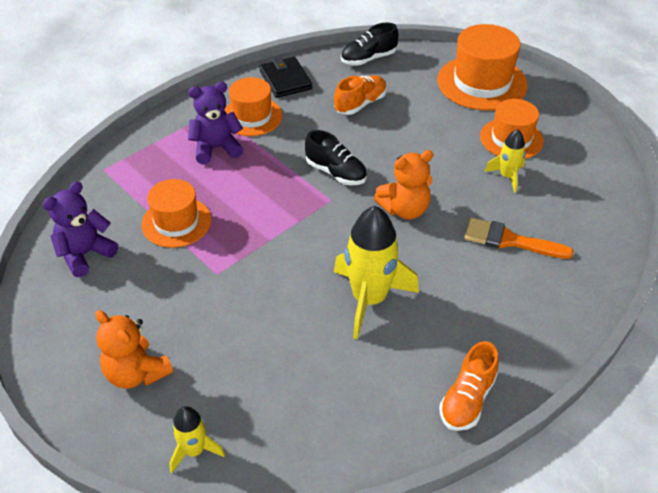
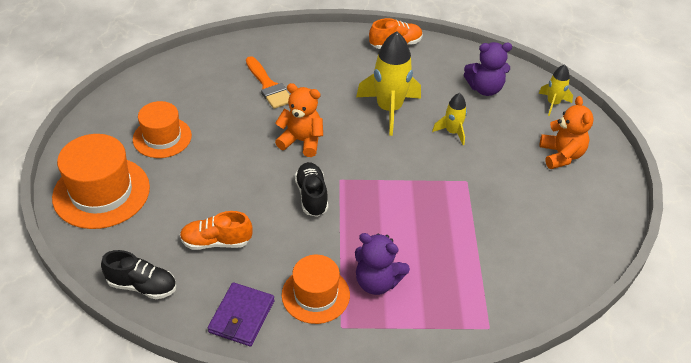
camera: 140 degrees left, 0 degrees up
purple teddy bear [43,181,118,277] -> purple teddy bear moved to [464,42,512,96]
orange hat [141,179,212,248] -> none
black wallet [259,57,312,98] -> purple wallet [208,282,274,347]
yellow rocket [484,129,526,193] -> yellow rocket moved to [432,93,467,145]

